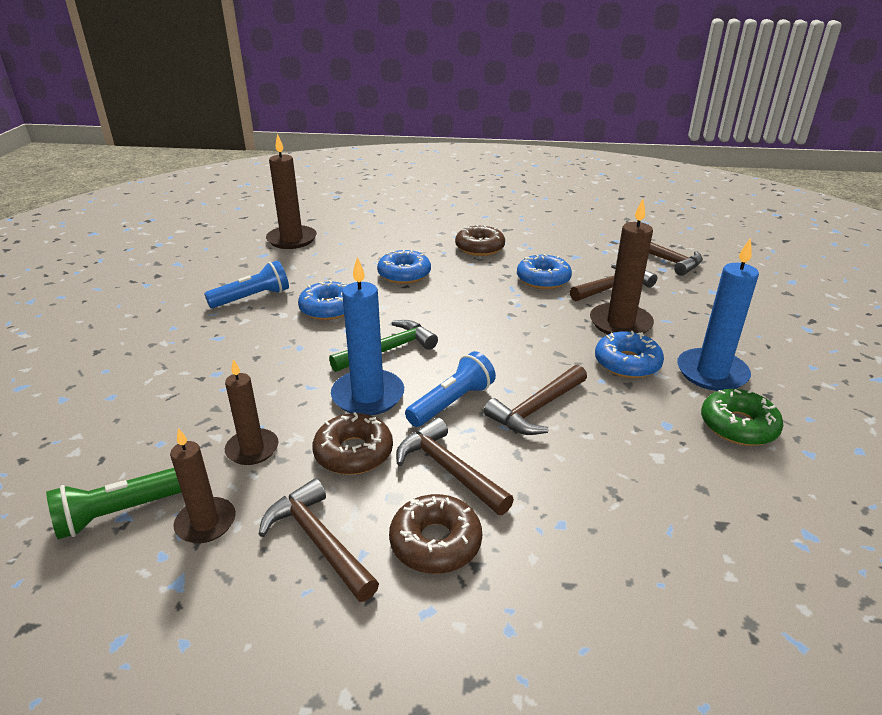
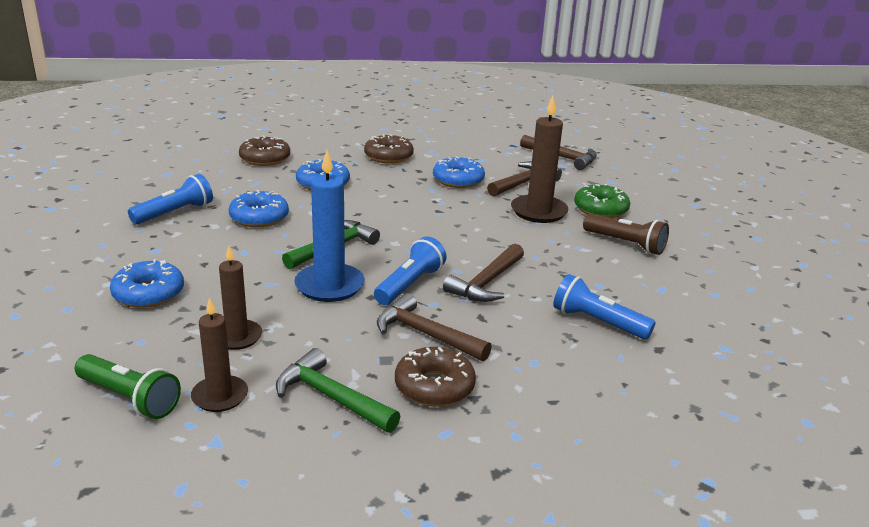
camera: 15 degrees left, 5 degrees down
green flashlight [46,468,182,539] -> green flashlight turned 105 degrees counterclockwise [75,354,181,419]
brown hammer [258,479,379,602] -> green hammer [276,348,400,433]
brown candle [266,133,317,249] -> none
brown donut [312,412,393,475] -> brown donut moved to [239,136,290,166]
blue donut [595,331,664,378] -> blue donut moved to [110,259,184,308]
blue candle [677,238,759,391] -> brown flashlight [583,214,669,255]
green donut [701,389,783,446] -> green donut moved to [574,184,630,218]
none -> blue flashlight [553,274,656,340]

